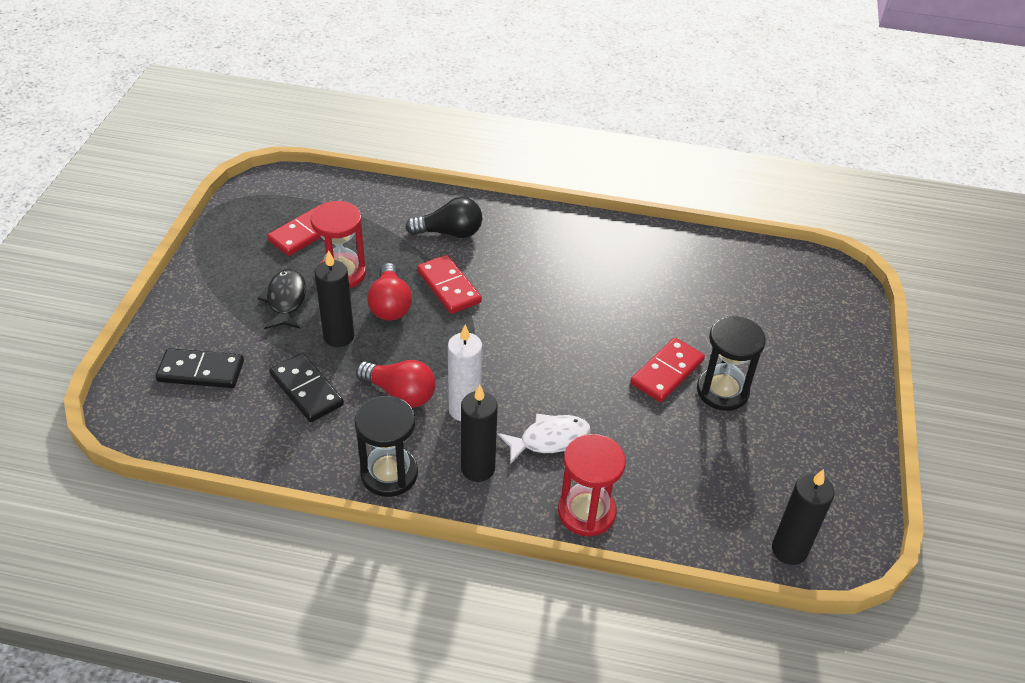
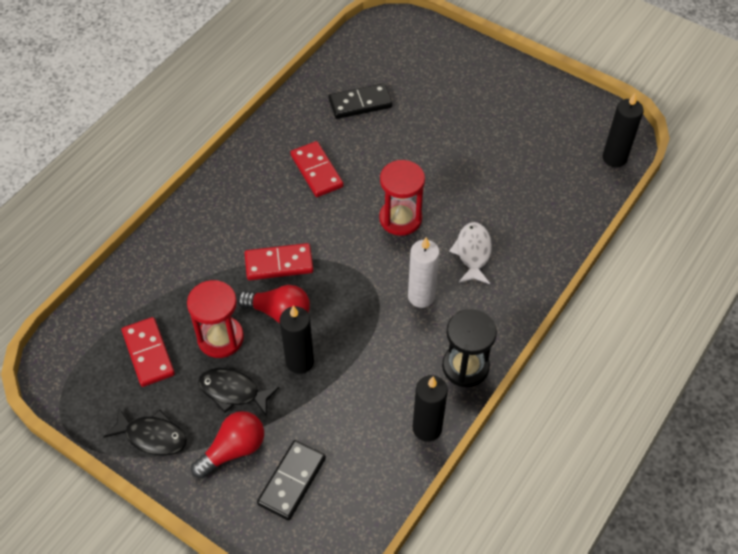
camera: 65 degrees left, 10 degrees up
black domino [269,353,344,422] -> black domino moved to [328,83,392,119]
red light bulb [356,360,436,408] -> red light bulb moved to [191,411,264,479]
black light bulb [405,197,482,238] -> none
black candle [461,384,498,482] -> black candle moved to [413,375,448,442]
red hourglass [558,434,626,537] -> red hourglass moved to [379,160,425,236]
red domino [630,338,705,402] -> red domino moved to [290,141,344,197]
black hourglass [697,316,766,411] -> none
none -> black fish [103,408,187,456]

